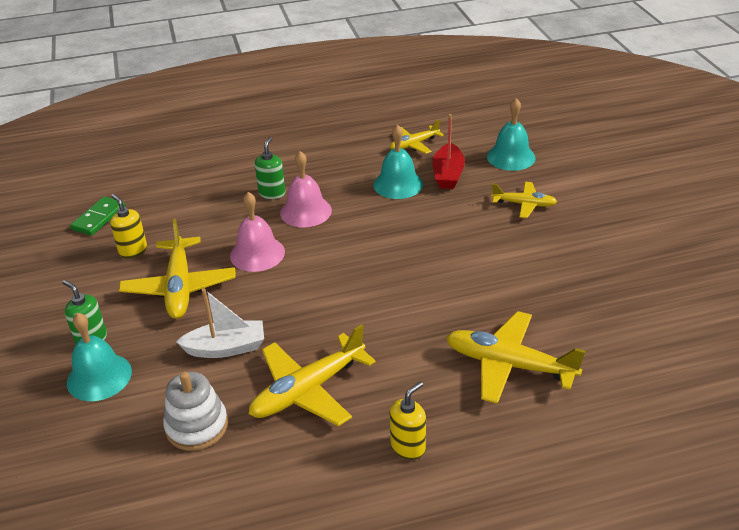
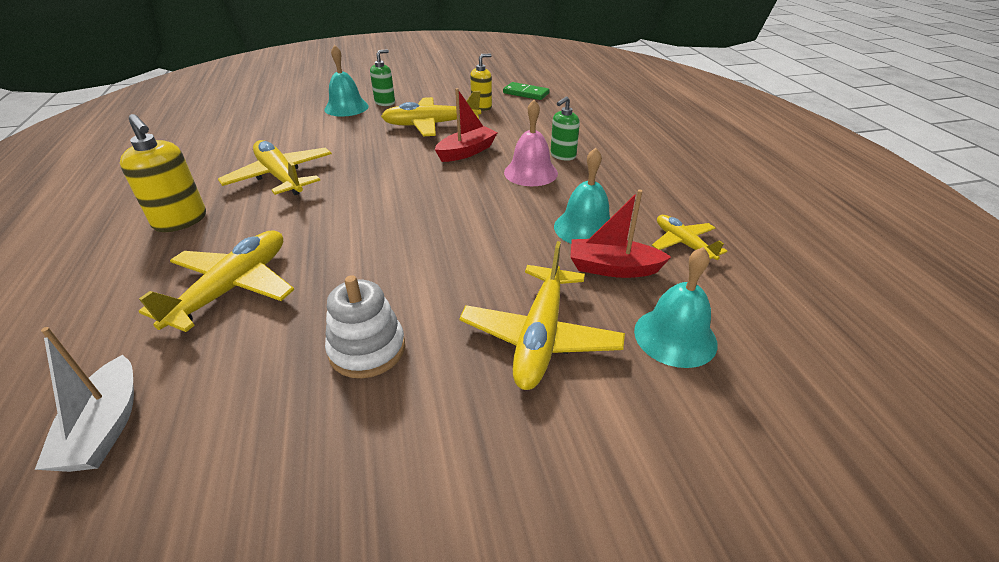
camera: 90 degrees right, 0 degrees up
white stacking toy [163,372,228,451] -> white stacking toy moved to [325,275,405,378]
white boat [176,288,264,358] -> white boat moved to [35,327,134,472]
pink bell [230,192,285,272] -> red boat [435,88,498,162]
green soap dispenser [255,137,285,199] -> green soap dispenser turned 120 degrees clockwise [551,96,580,161]
yellow soap dispenser [390,382,426,460] -> yellow soap dispenser [120,114,206,232], size x1.52
yellow plane [491,182,557,218] -> yellow plane [459,241,625,390], size x1.71

